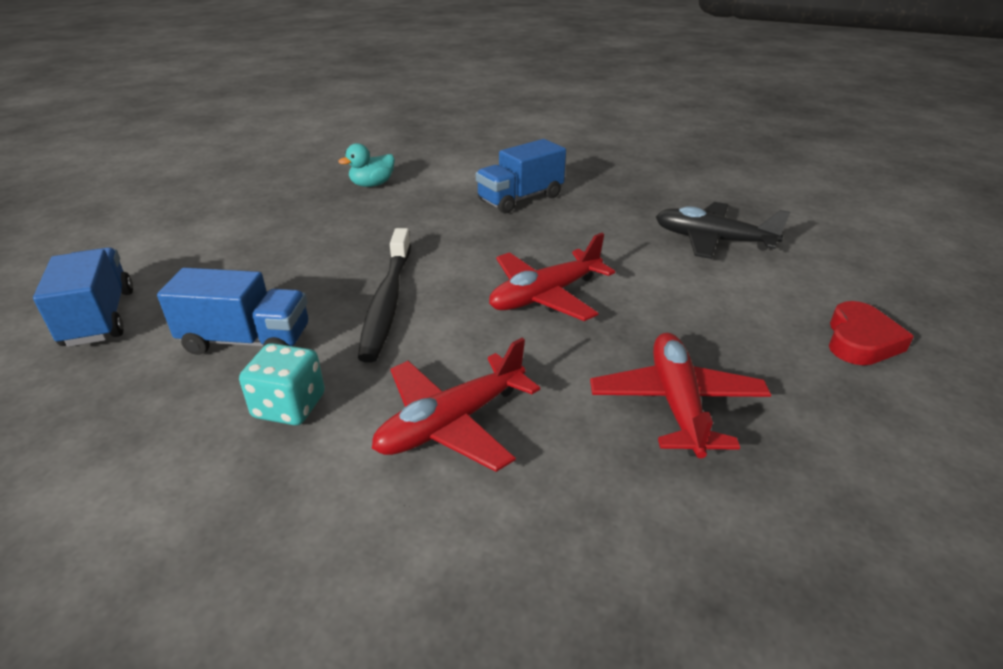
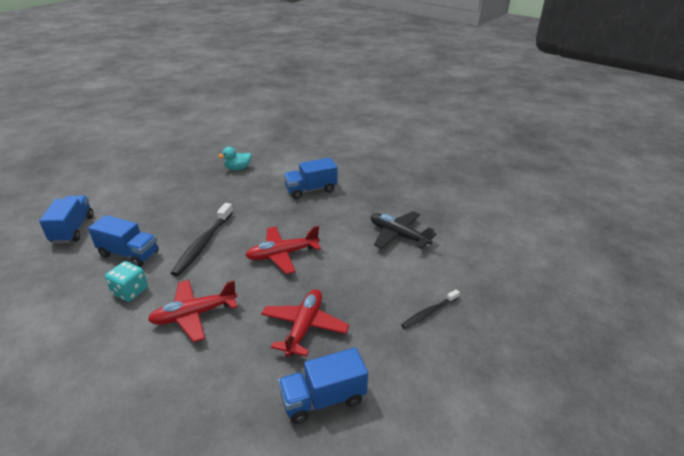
camera: 15 degrees right, 0 degrees up
red heart [829,301,914,365] -> black toothbrush [401,289,460,329]
none -> blue truck [278,348,368,424]

